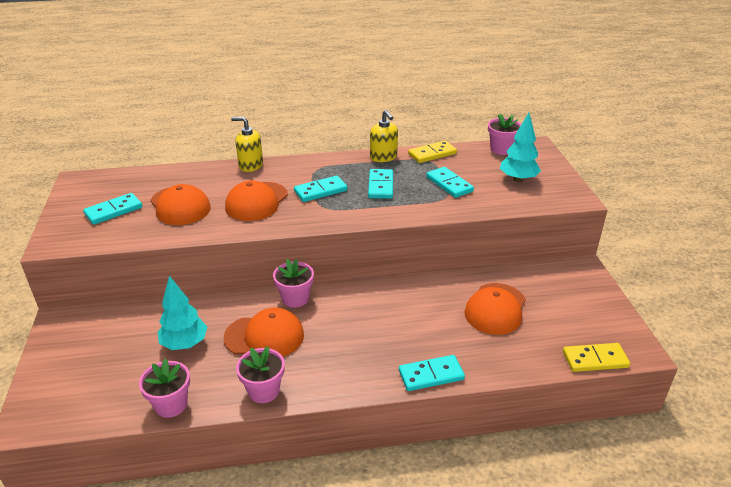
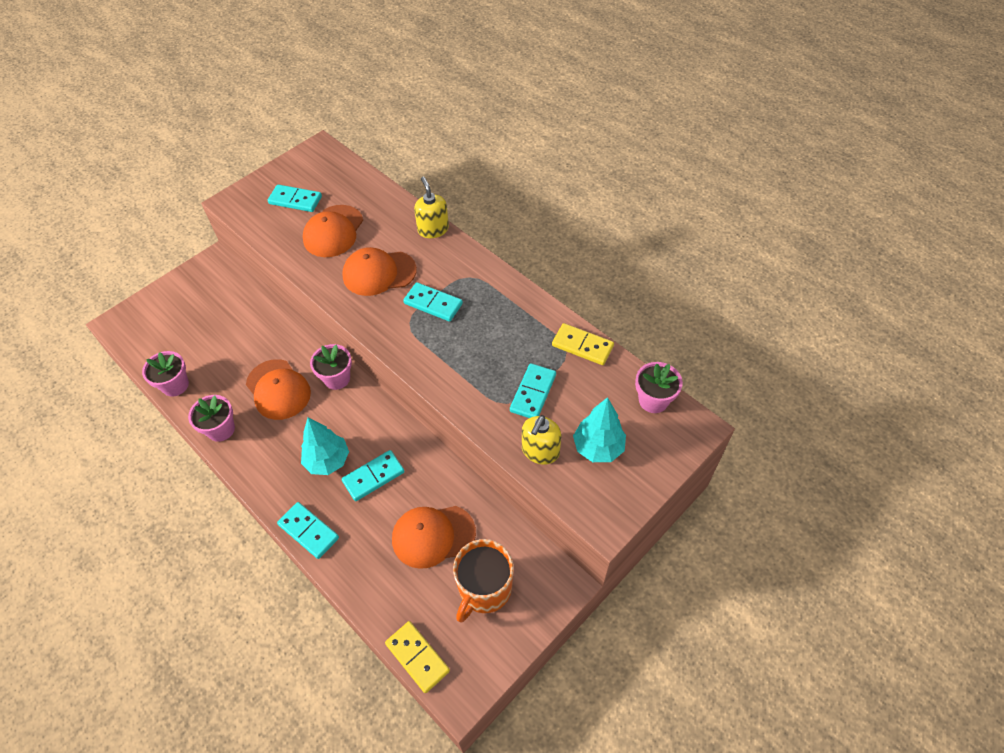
camera: 55 degrees right, 20 degrees up
turquoise tree [158,276,207,350] -> turquoise tree moved to [301,417,349,475]
turquoise domino [368,169,393,199] -> turquoise domino moved to [342,450,405,501]
yellow soap dispenser [370,110,398,162] -> yellow soap dispenser moved to [522,415,561,465]
none -> orange mug [453,539,514,623]

